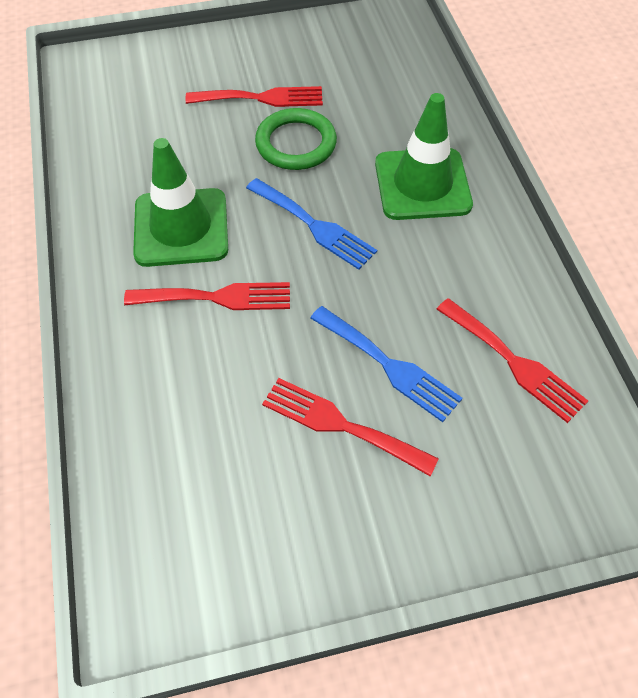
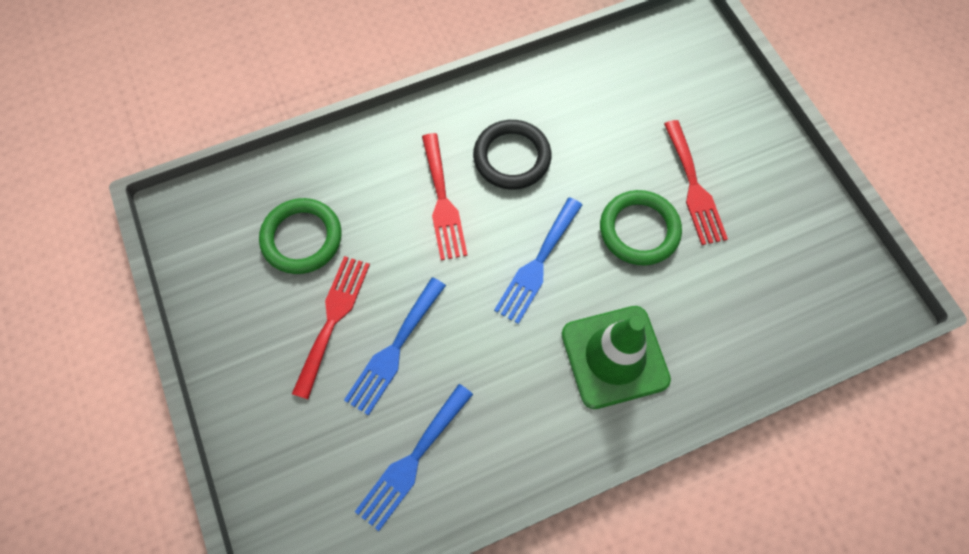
camera: 80 degrees right, 10 degrees up
green traffic cone [133,138,228,267] -> black ring [473,120,551,190]
red fork [436,298,588,423] -> blue fork [355,384,473,531]
none -> green ring [259,198,342,274]

